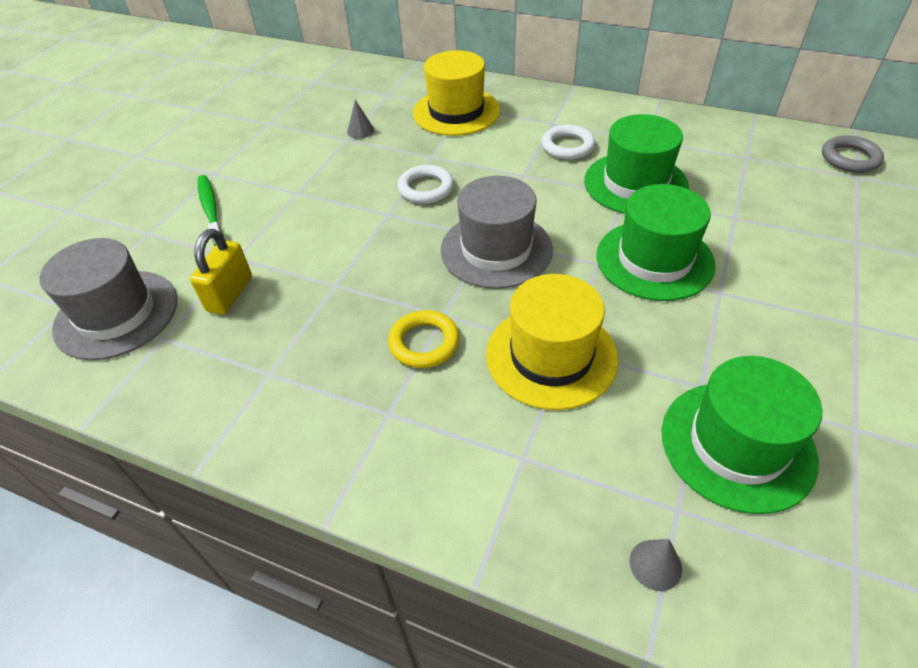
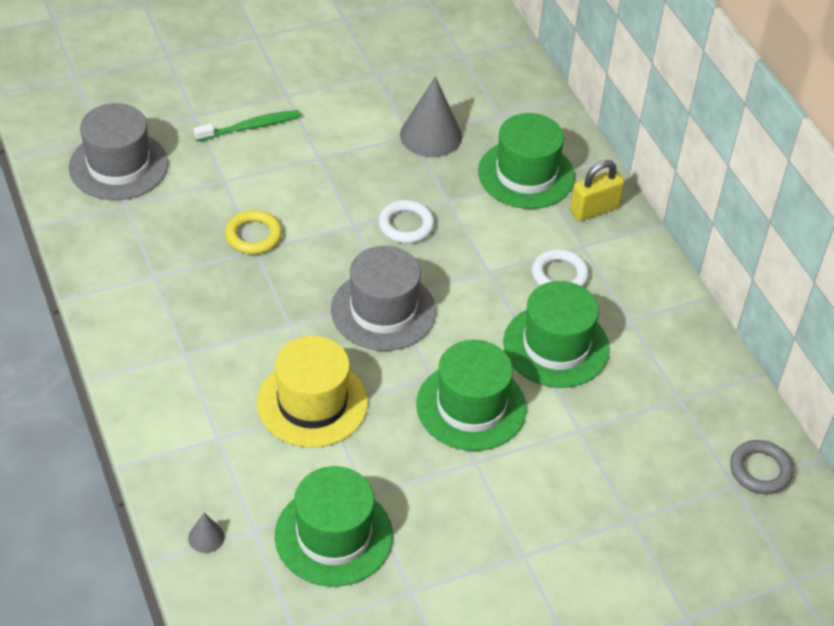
camera: 40 degrees right, 0 degrees up
yellow padlock [190,229,252,315] -> yellow padlock moved to [570,160,625,221]
green toothbrush [198,175,224,246] -> green toothbrush turned 45 degrees clockwise [194,110,301,141]
grey cone [347,100,374,139] -> grey cone [400,76,462,157], size x2.15
yellow ring [388,310,459,368] -> yellow ring moved to [225,210,282,254]
yellow hat [413,50,500,136] -> green hat [478,113,575,209]

